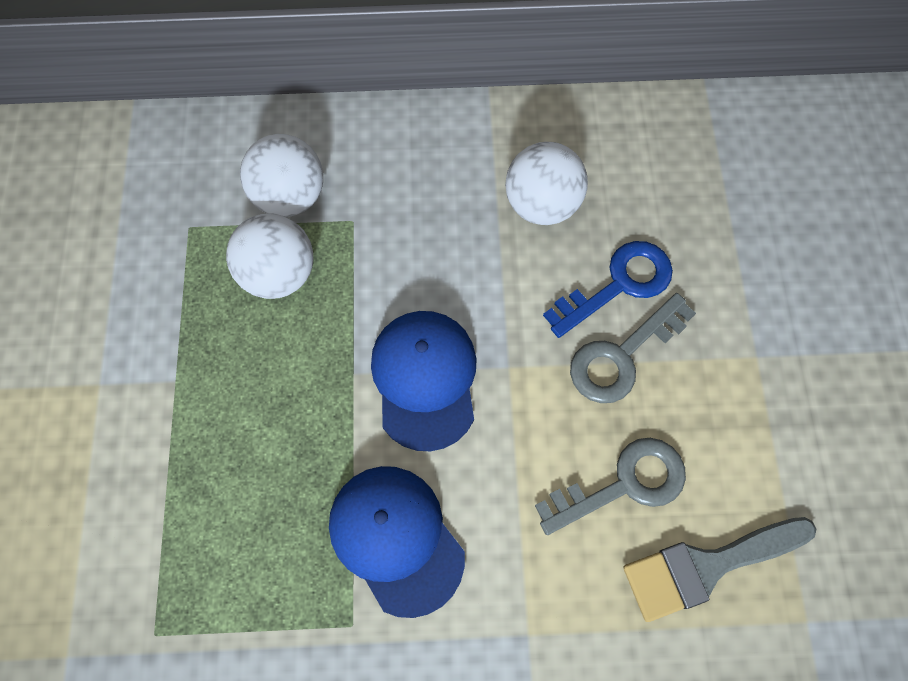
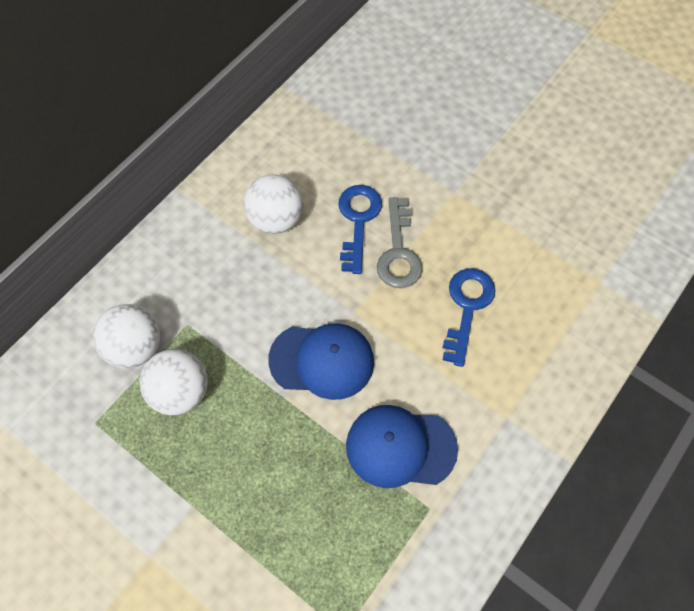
camera: 50 degrees left, 5 degrees down
blue cap [371,311,476,451] -> blue cap turned 150 degrees clockwise [268,323,374,400]
grey key [535,438,686,535] -> blue key [443,268,496,367]
grey brush [623,517,816,622] -> none

